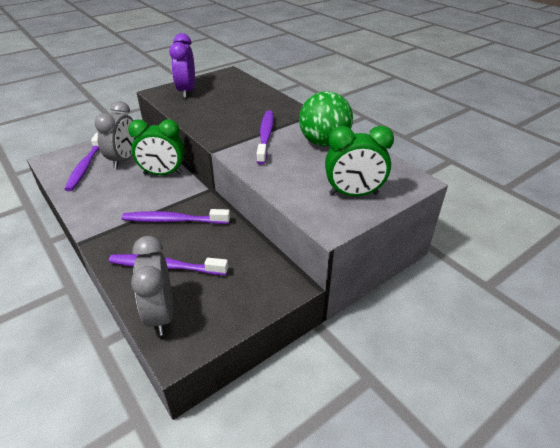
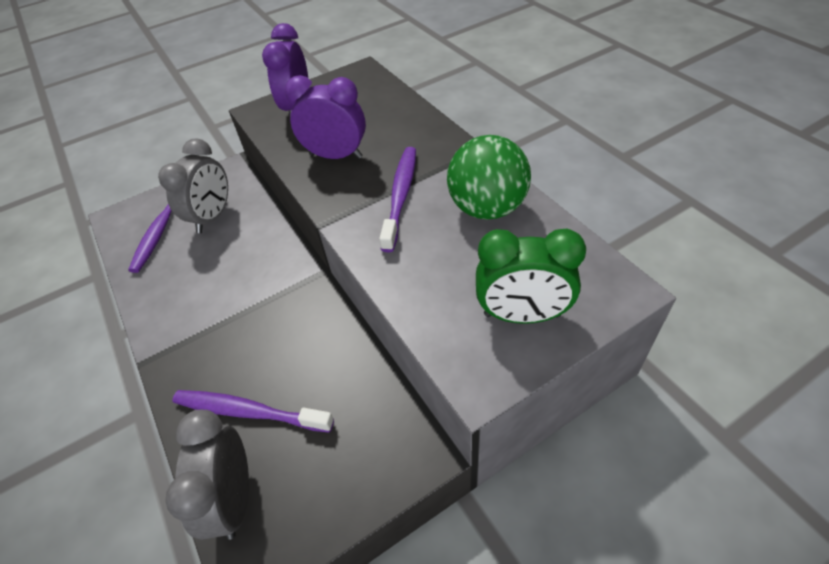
camera: 10 degrees right, 10 degrees up
purple toothbrush [122,209,230,224] -> none
green clock [128,119,184,175] -> none
none -> purple clock [285,75,366,159]

